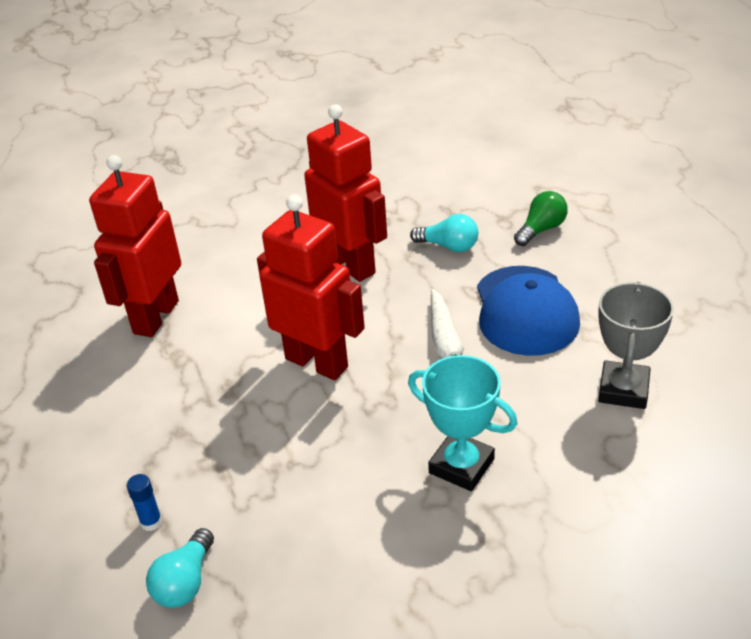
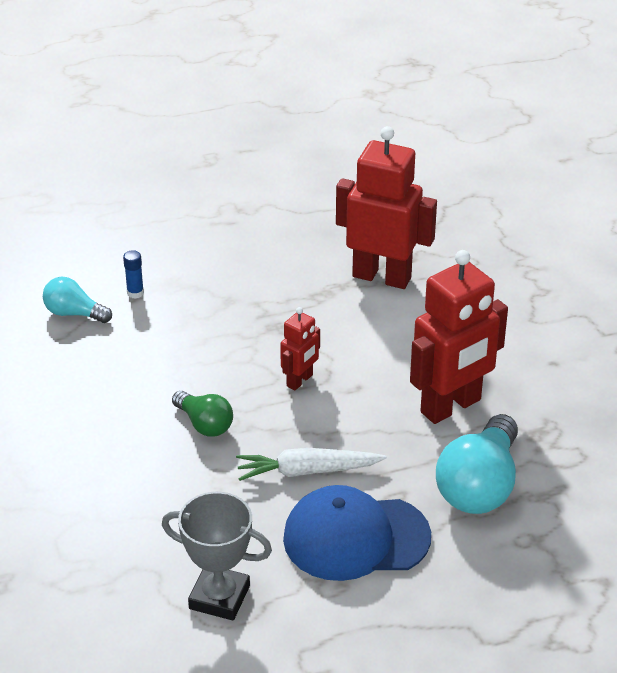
camera: 90 degrees right, 0 degrees up
red robot [257,195,365,380] -> red robot [280,307,320,390], size x0.49
turquoise trophy [408,355,518,491] -> none
turquoise light bulb [410,214,478,252] -> turquoise light bulb [436,414,518,514], size x1.77
green light bulb [514,191,568,246] -> green light bulb moved to [172,391,233,437]

